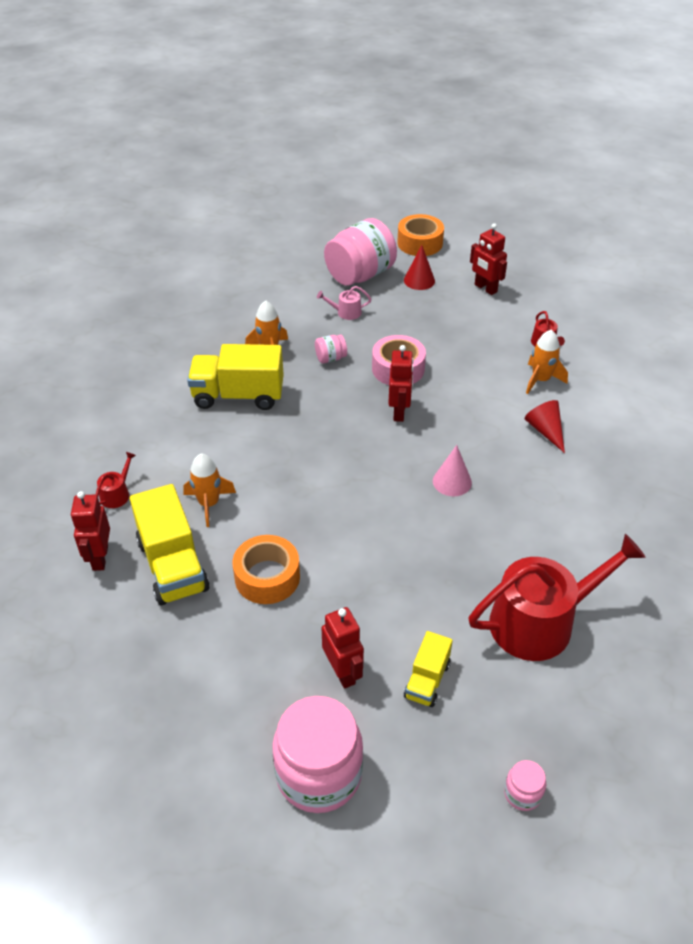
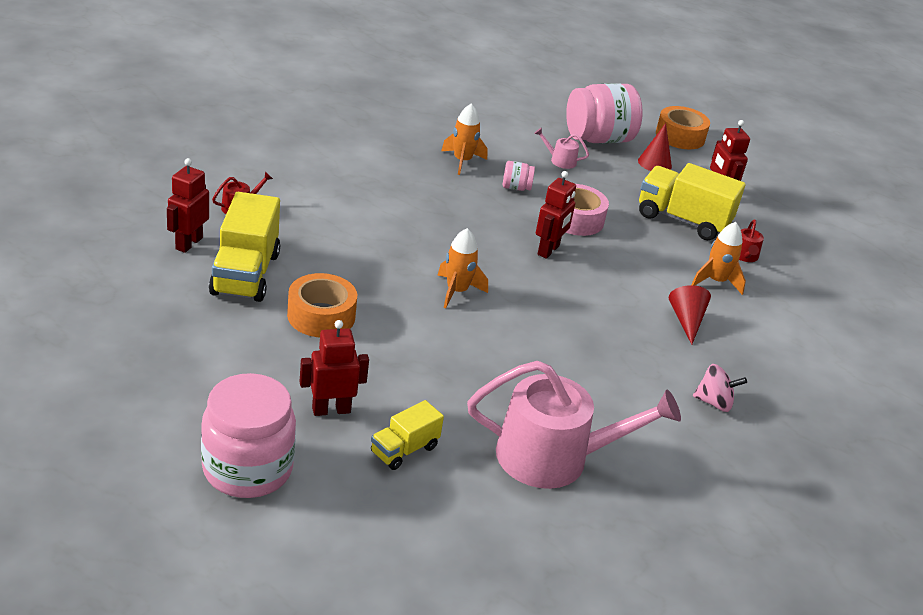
camera: 20 degrees right, 10 degrees down
orange rocket [183,454,236,527] -> orange rocket moved to [437,228,488,308]
yellow truck [187,344,284,410] -> yellow truck moved to [639,163,745,240]
red robot [322,607,364,689] -> red robot turned 105 degrees counterclockwise [299,320,369,416]
pink cone [433,445,472,496] -> none
red watering can [468,534,646,661] -> pink watering can [467,361,681,489]
pink jar [504,760,546,811] -> none
none -> pink spinning top [693,364,747,412]

